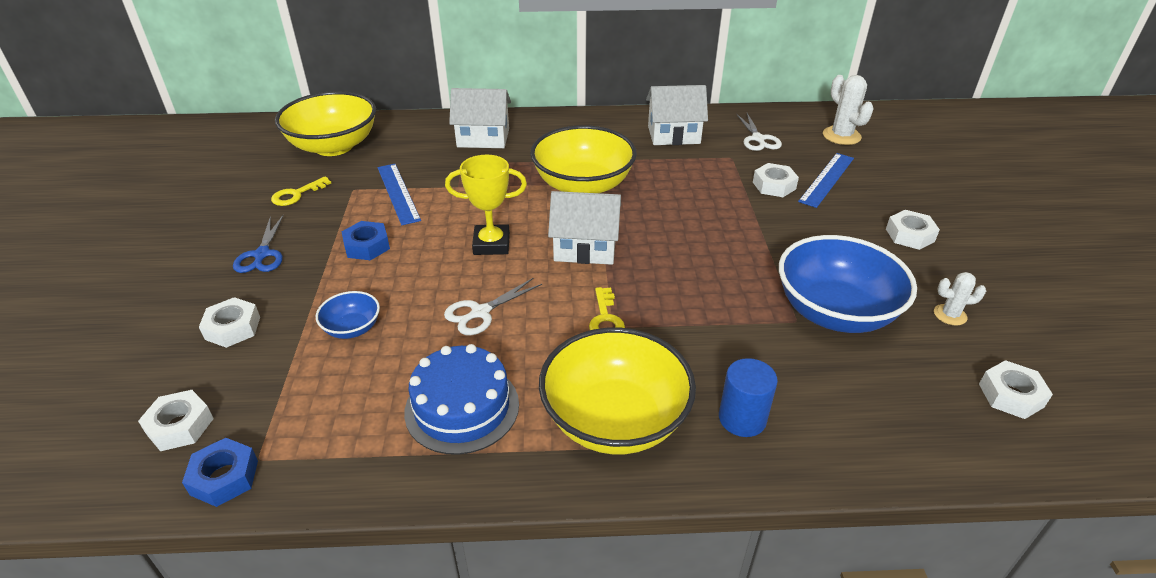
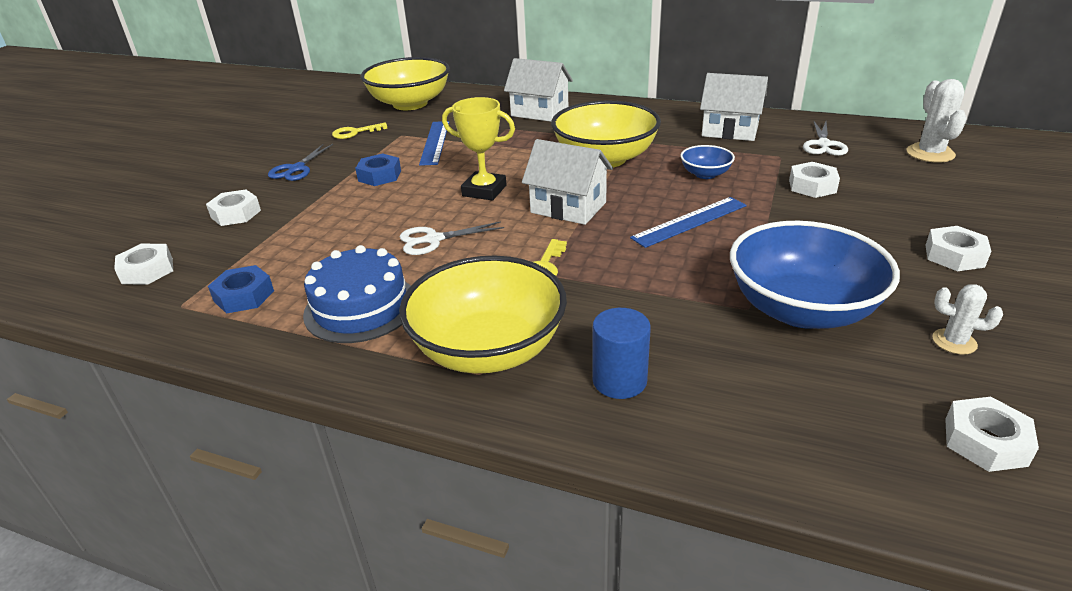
camera: 25 degrees right, 5 degrees down
blue nut [182,438,258,507] -> blue nut moved to [208,265,274,314]
blue bowl [316,291,380,339] -> blue bowl moved to [680,145,735,179]
blue ruler [798,153,854,208] -> blue ruler moved to [630,197,747,248]

